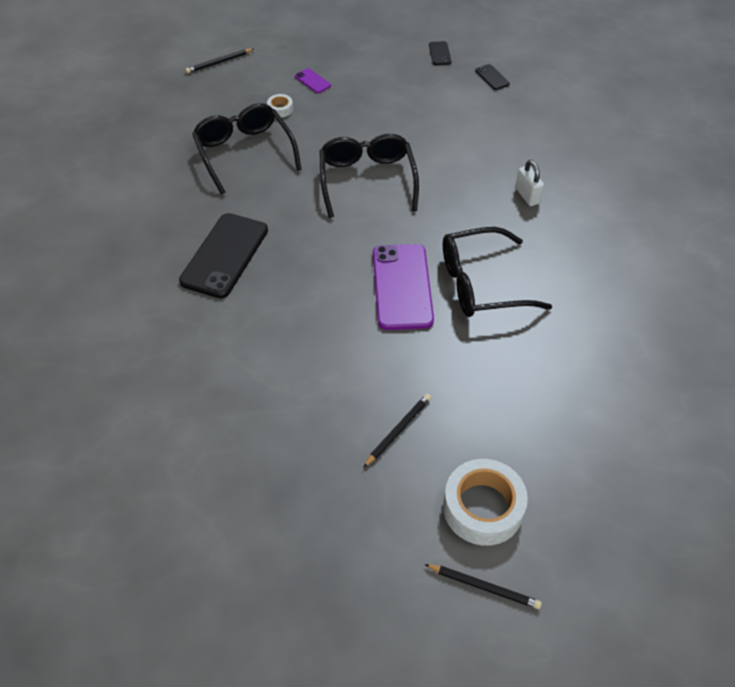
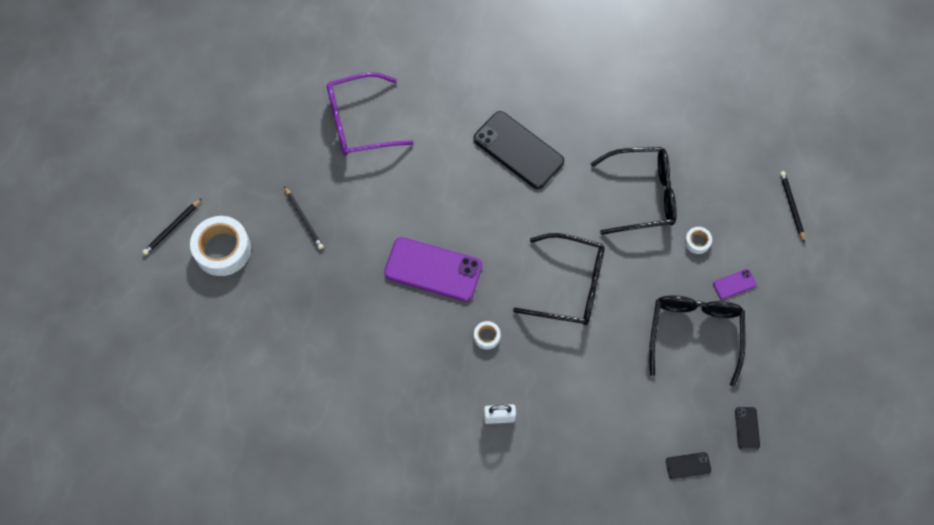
camera: 110 degrees right, 15 degrees up
black phone [429,41,451,65] -> black phone turned 75 degrees clockwise [735,407,760,449]
black glasses [443,227,552,317] -> black glasses moved to [649,296,745,387]
none -> purple glasses [327,72,414,156]
none -> white tape [474,321,501,350]

